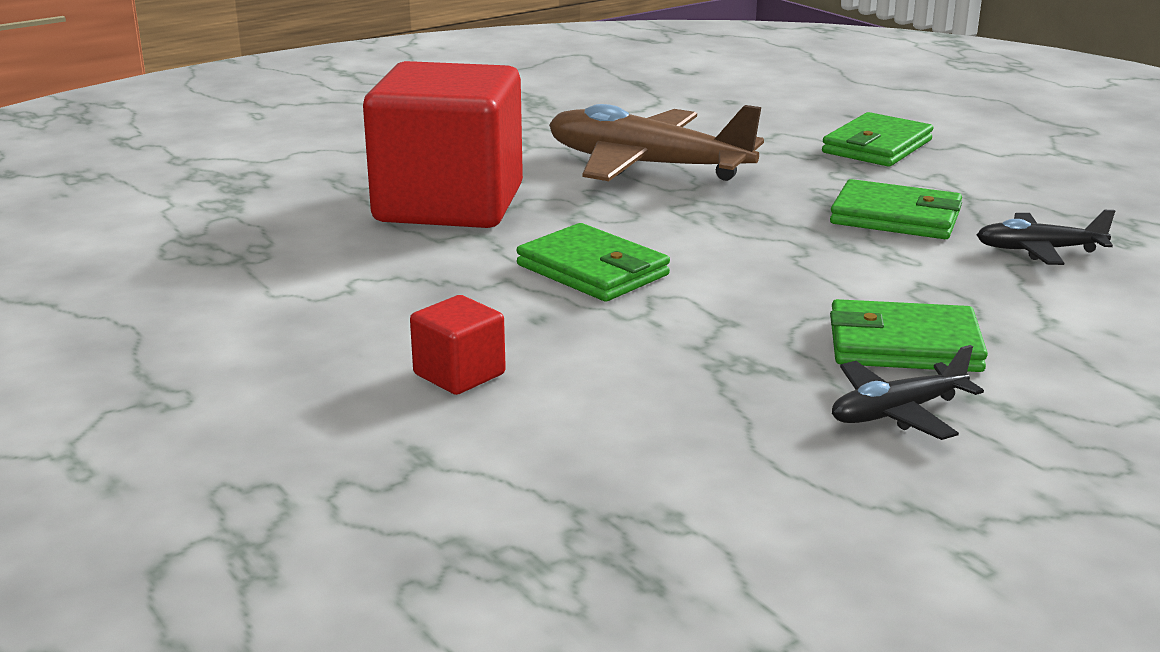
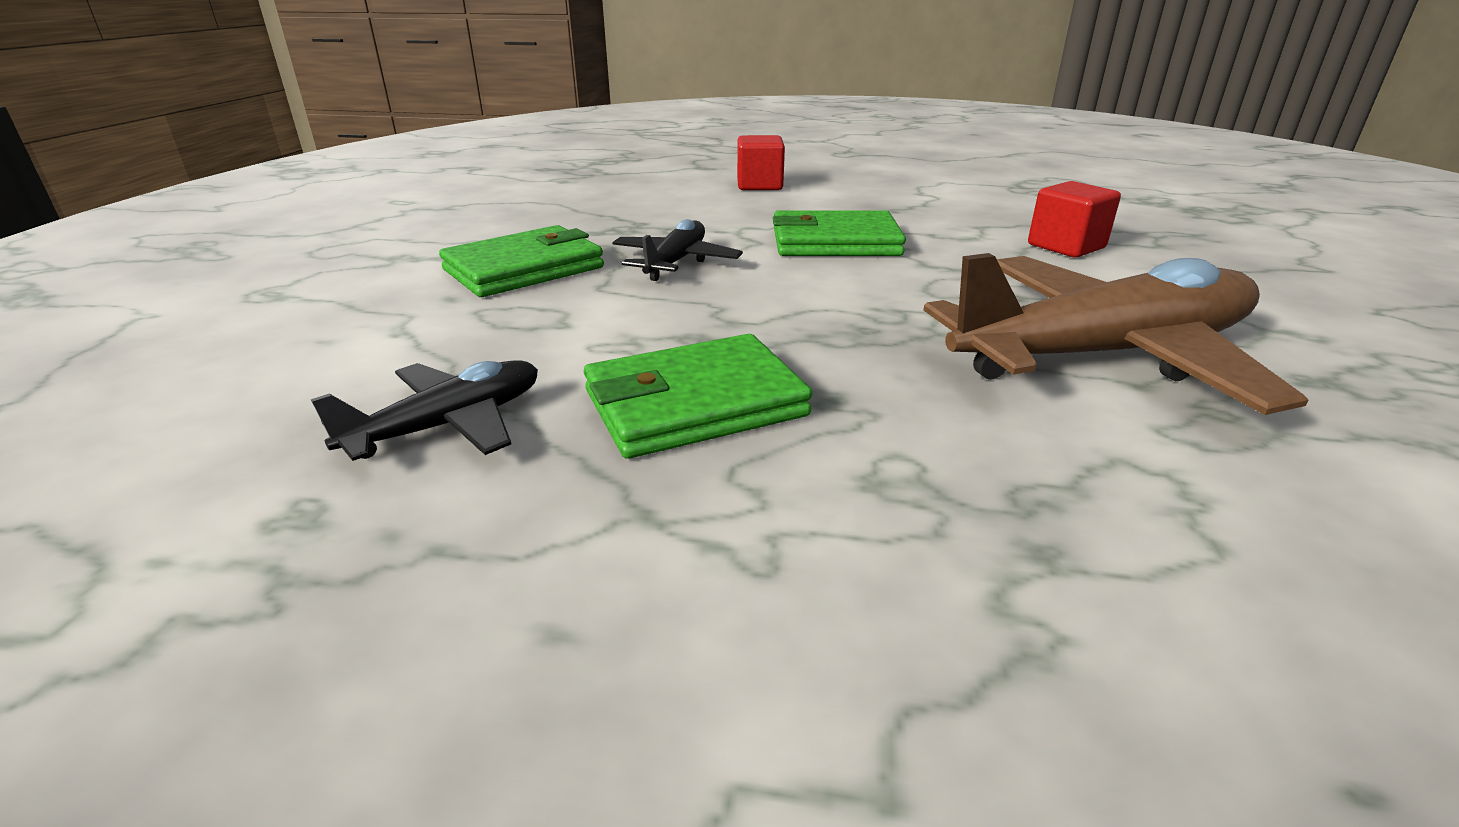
camera: 135 degrees right, 5 degrees up
red cube [363,61,523,228] -> red cube [1028,181,1121,258], size x0.41
green wallet [822,112,933,167] -> none
black plane [832,345,984,440] -> black plane moved to [612,219,743,281]

